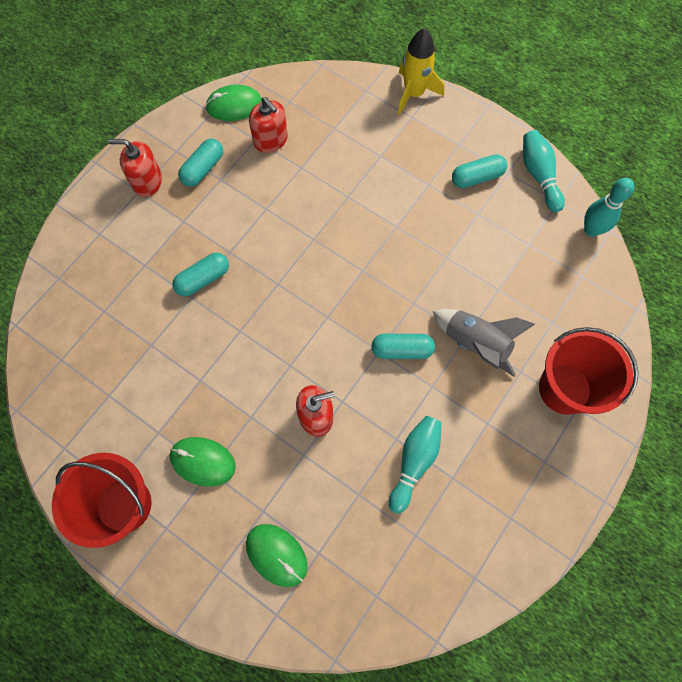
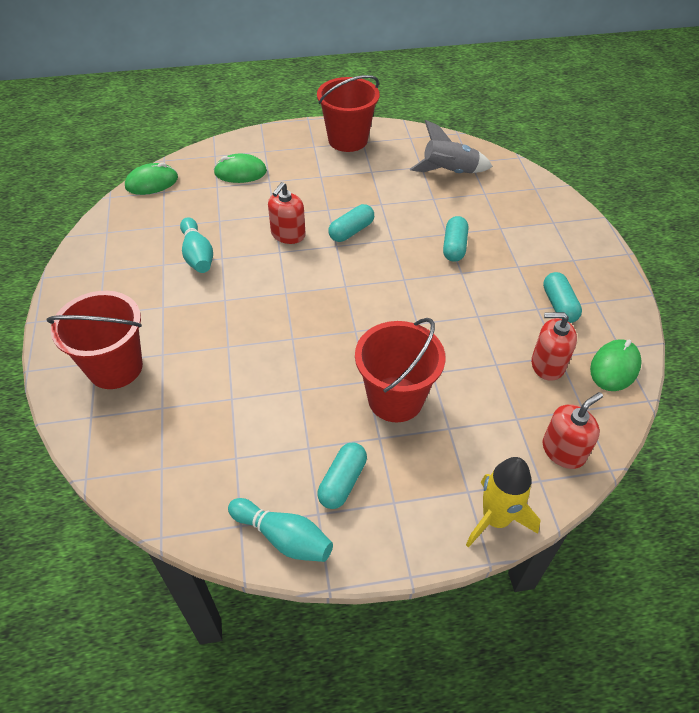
camera: 135 degrees right, 20 degrees down
red soap dispenser [108,139,162,197] -> red soap dispenser moved to [542,392,603,469]
green mouse [170,437,236,487] -> green mouse moved to [125,162,178,195]
turquoise capsule [371,334,435,359] -> turquoise capsule moved to [328,204,374,242]
grey rocket [433,309,535,377] -> grey rocket moved to [410,120,493,173]
turquoise bowling pin [584,178,634,237] -> none
none -> red bucket [355,318,445,422]

